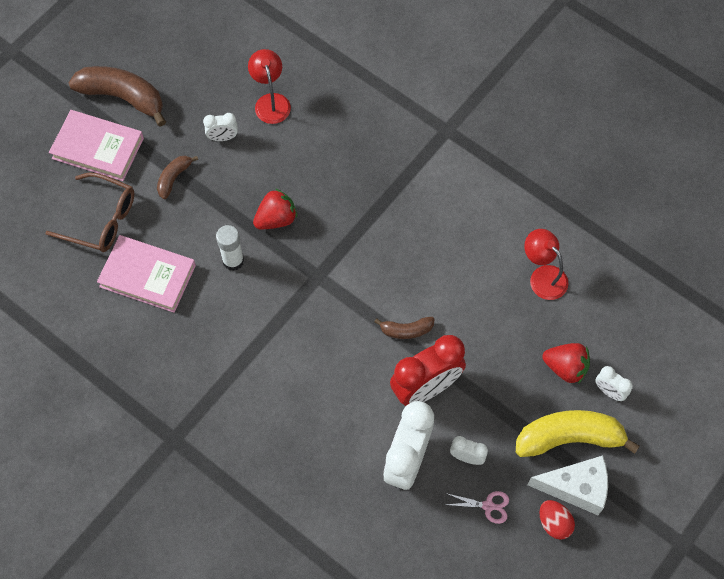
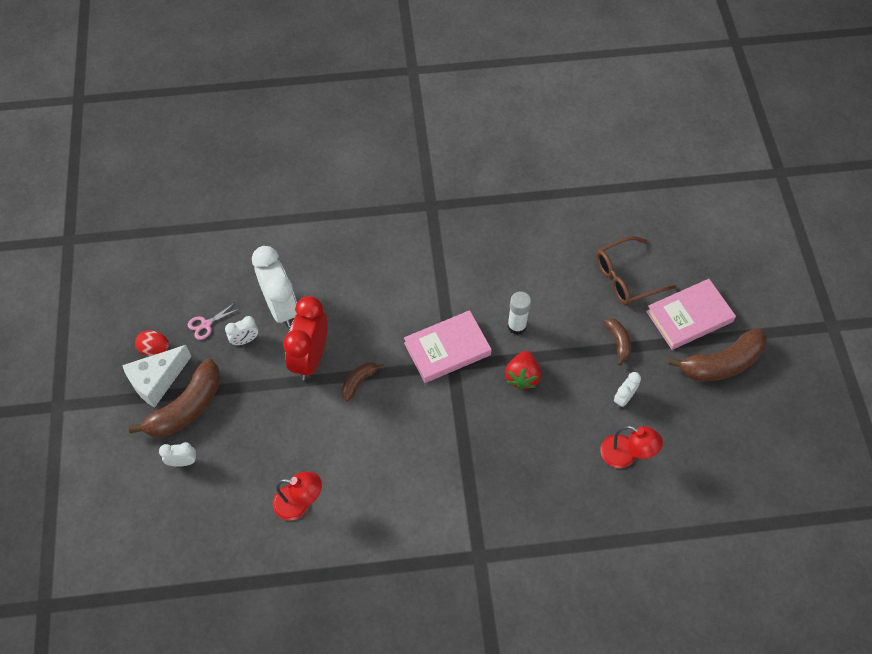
camera: 135 degrees right, 5 degrees down
pink book [97,235,196,313] -> pink book moved to [404,310,492,383]
yellow banana [516,410,640,457] -> brown banana [129,359,221,437]
red strawberry [542,343,590,384] -> none

